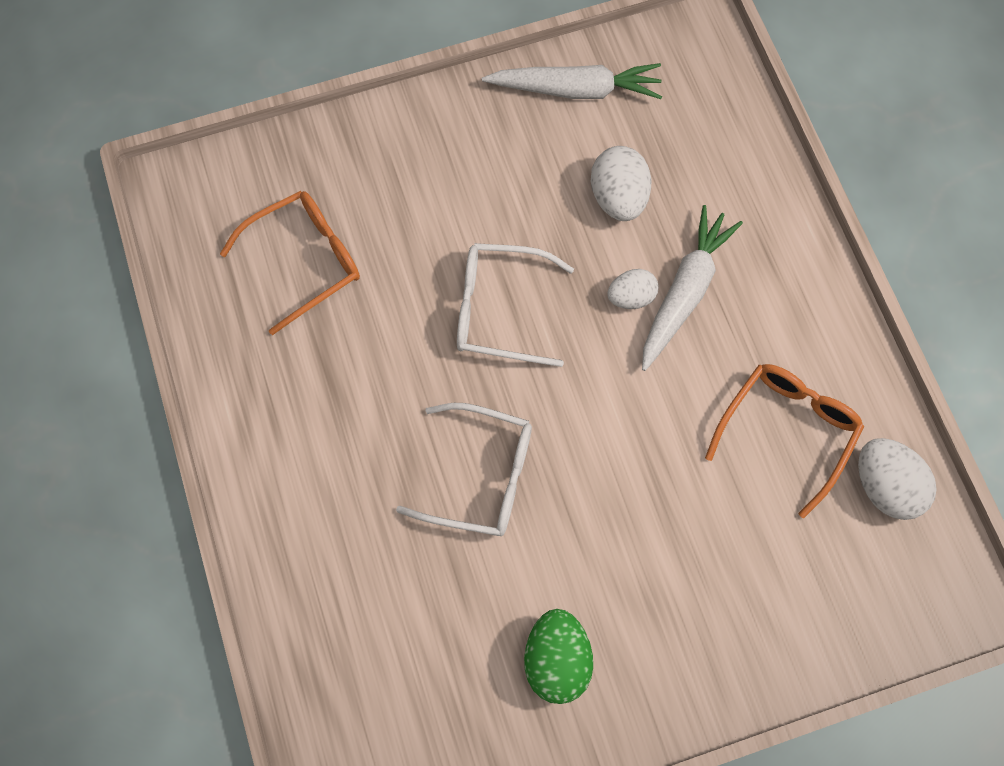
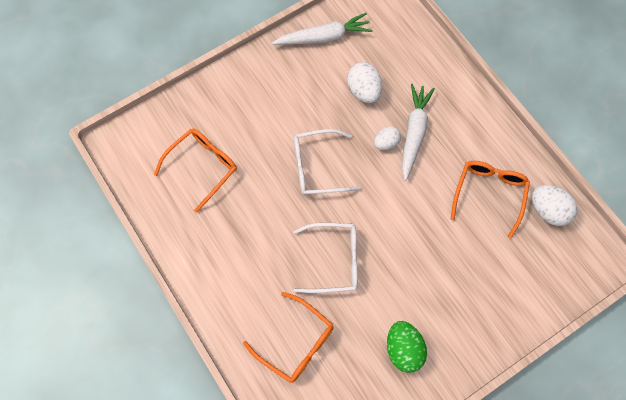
camera: 15 degrees left, 0 degrees up
none -> orange glasses [243,292,334,383]

